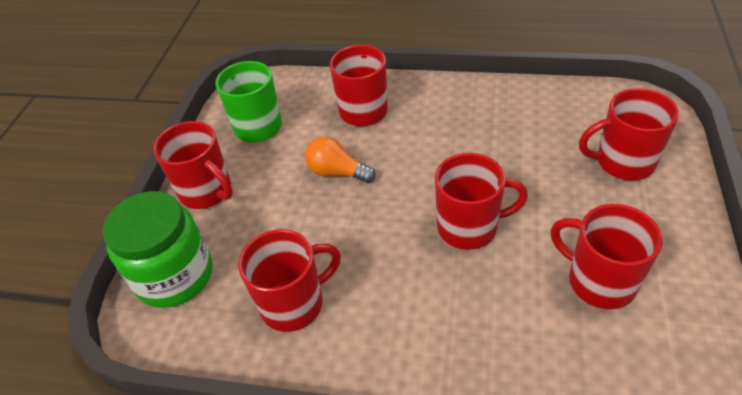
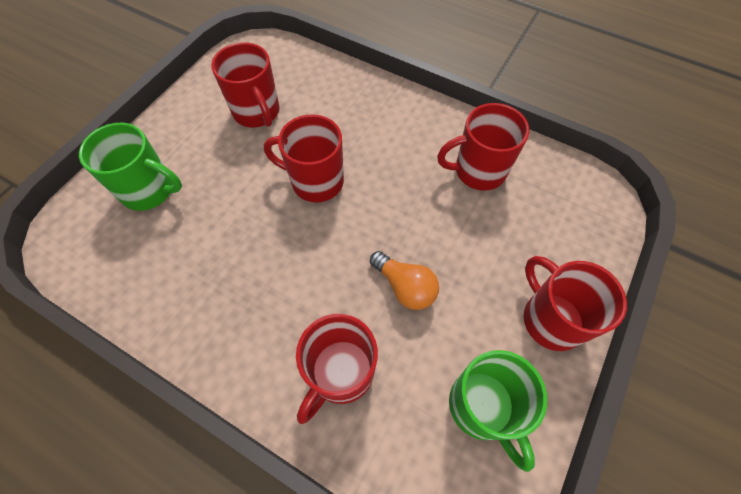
camera: 165 degrees left, 15 degrees up
green jar [103,191,213,308] -> none
red mug [579,88,679,180] -> green mug [79,123,182,211]

